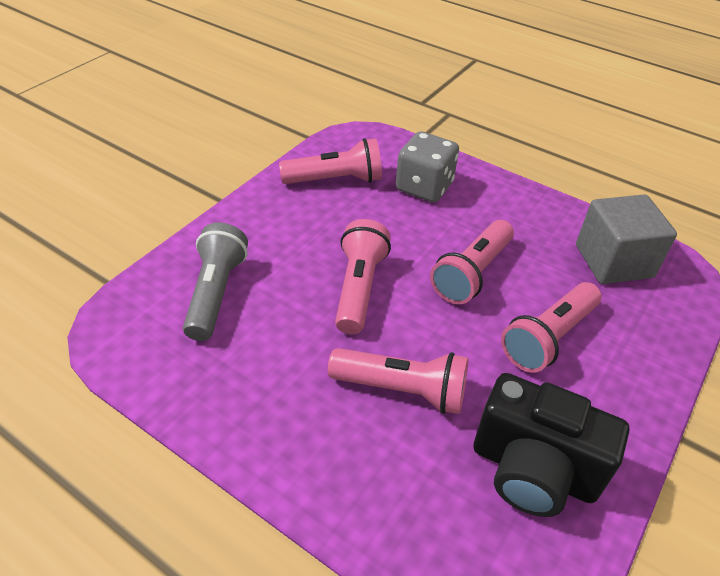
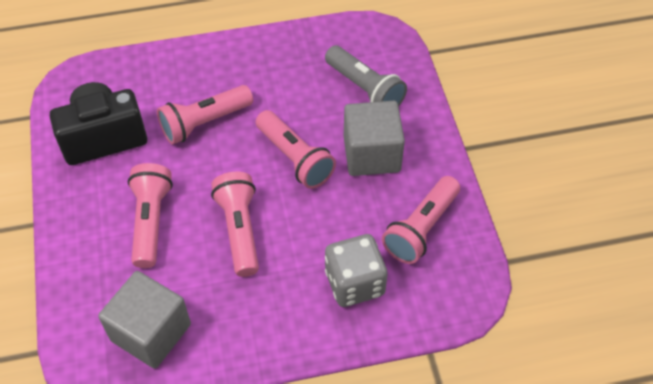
camera: 135 degrees right, 10 degrees up
none -> grey cube [344,101,405,176]

